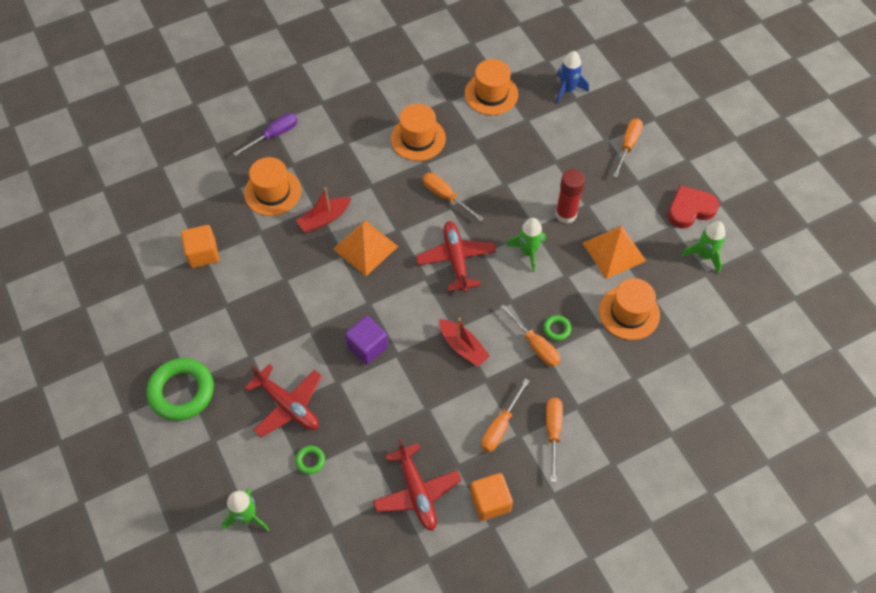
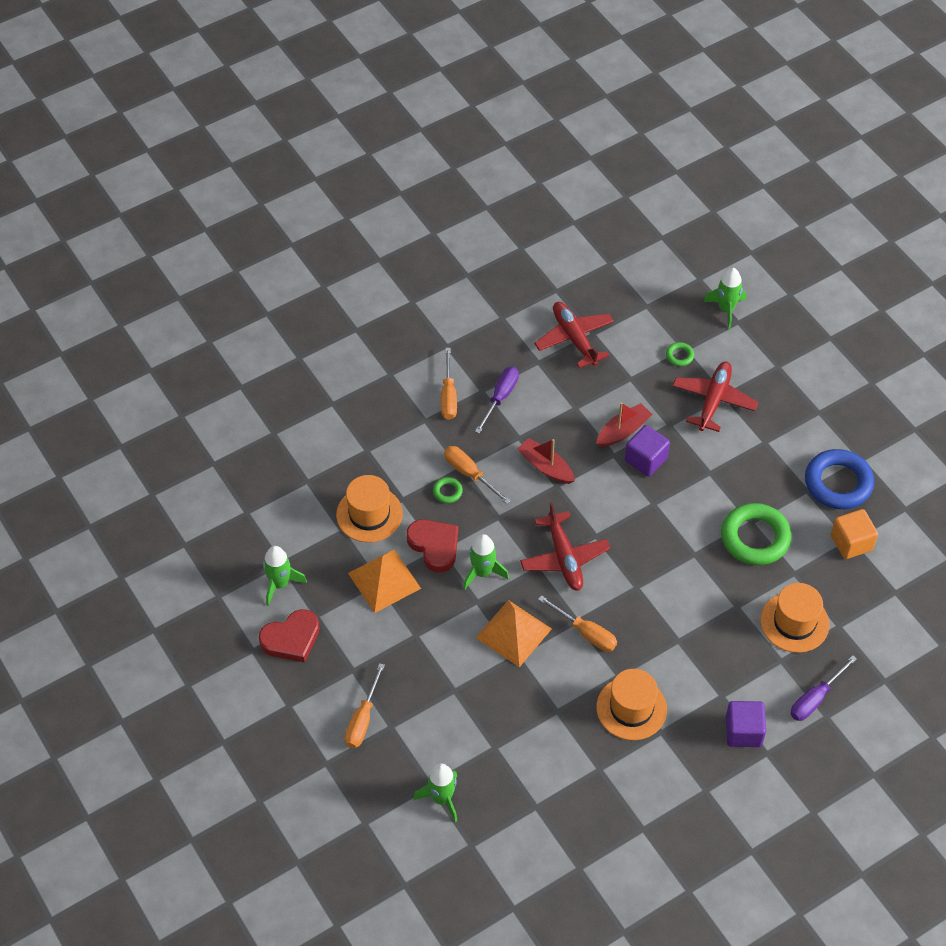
camera: 175 degrees right, 5 degrees down
green ring [147,358,214,421] -> green ring moved to [721,503,792,565]
red plane [245,364,322,437] -> red plane turned 75 degrees clockwise [673,362,758,432]
red boat [296,187,351,233] -> red boat moved to [596,402,653,447]
orange pyramid [333,220,398,276] -> orange pyramid moved to [476,600,552,667]
orange hat [465,59,518,115] -> none
orange cube [470,473,513,521] -> none
orange screwdriver [481,379,530,452] -> purple screwdriver [475,367,519,434]
red glue stick [555,169,585,224] -> none
blue rocket [556,51,589,104] -> green rocket [413,763,457,822]
none -> red heart [407,519,458,573]
none -> purple cube [725,701,766,747]
none -> blue ring [805,449,874,509]

